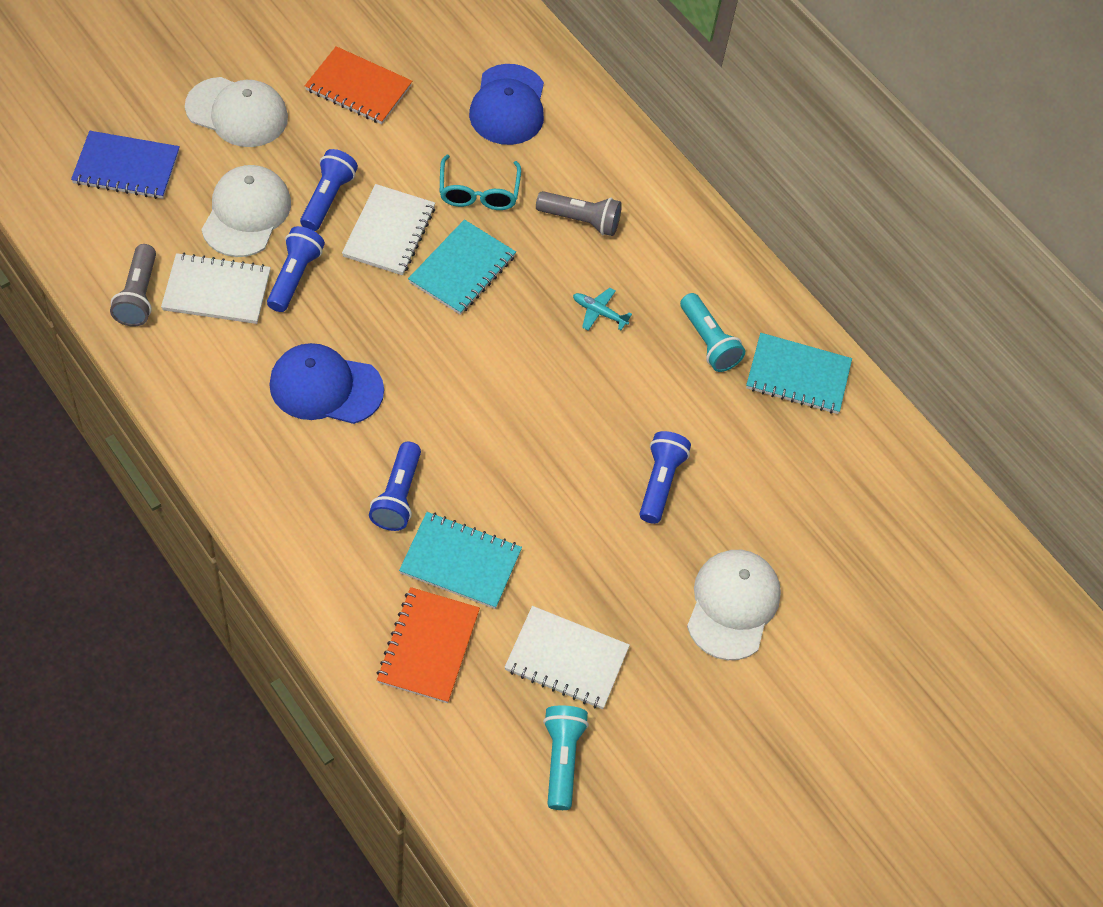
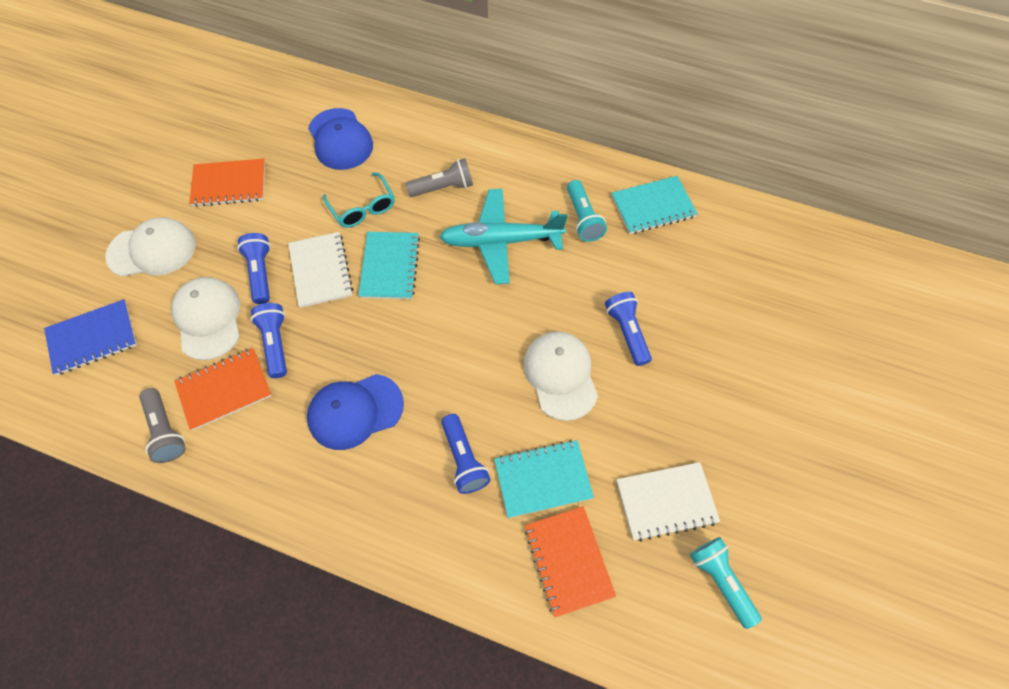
camera: 25 degrees left, 5 degrees up
white notebook [161,253,271,324] -> orange notebook [174,348,272,431]
turquoise plane [573,288,632,331] -> turquoise plane [439,189,568,284], size x2.50
turquoise flashlight [680,293,745,372] -> turquoise flashlight turned 45 degrees clockwise [567,180,607,242]
white cap [687,550,781,660] -> white cap moved to [523,331,598,421]

